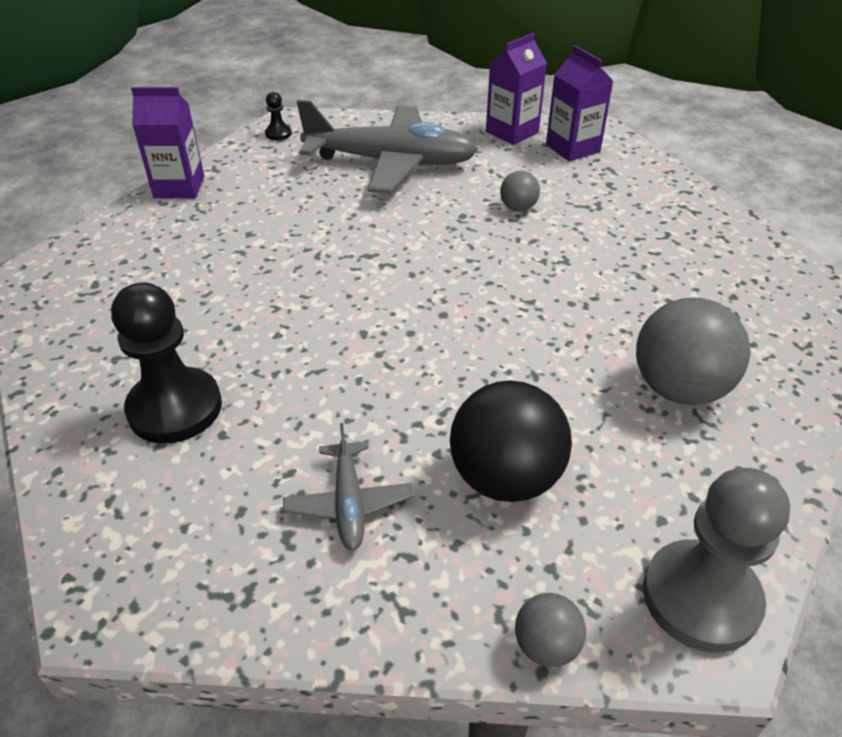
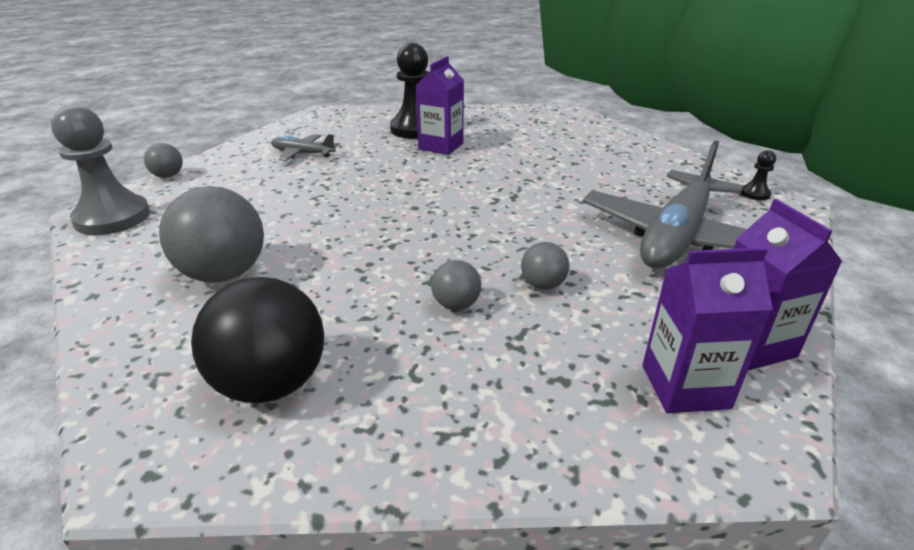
camera: 115 degrees right, 10 degrees down
purple carton [131,87,204,198] -> purple carton moved to [416,56,464,155]
black ball [450,380,572,502] -> black ball moved to [191,277,324,403]
none -> grey ball [431,260,481,310]

